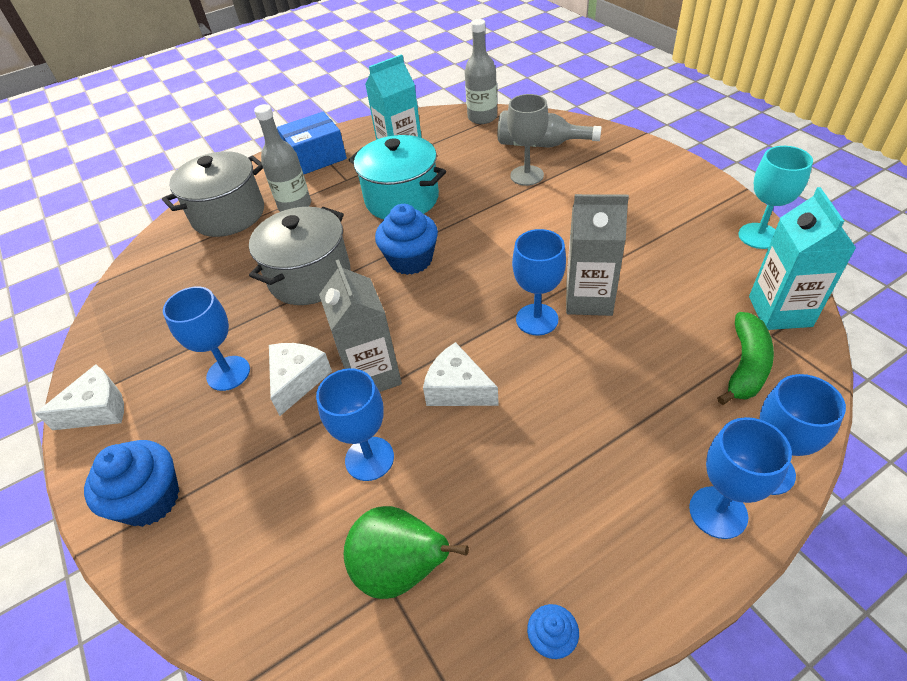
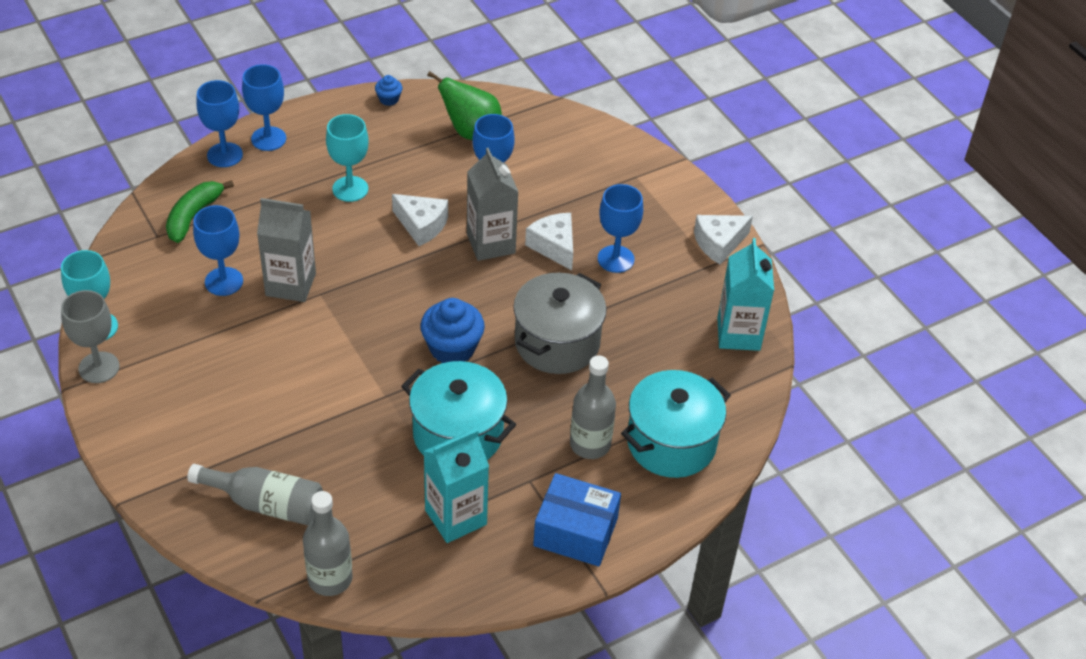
camera: 175 degrees right, 0 degrees up
blue cupcake [84,440,179,527] -> none
grey pot [162,151,264,237] -> turquoise pot [621,370,731,478]
white cheese [269,343,332,416] -> white cheese turned 135 degrees clockwise [525,213,573,270]
blue box [277,112,347,174] -> blue box turned 45 degrees clockwise [533,473,621,566]
grey goblet [507,94,549,186] -> grey goblet moved to [61,290,120,383]
blue goblet [512,229,566,336] -> blue goblet moved to [193,205,243,296]
turquoise carton [749,187,856,330] -> turquoise carton moved to [717,238,774,351]
none -> turquoise goblet [326,114,369,202]

